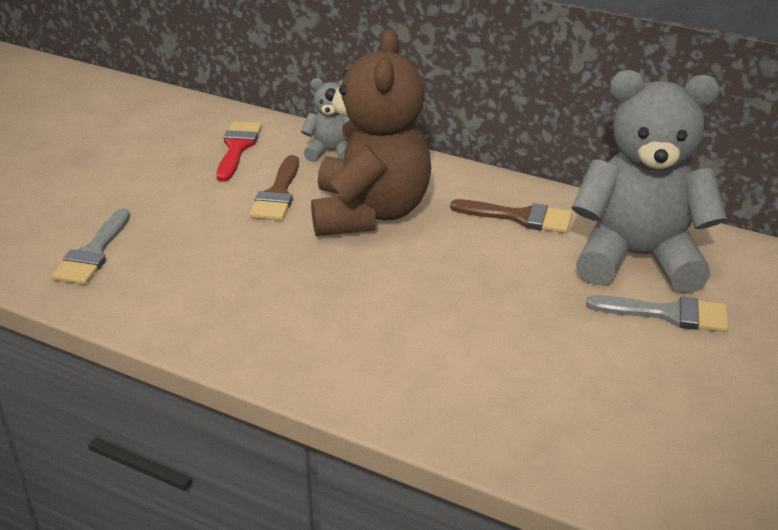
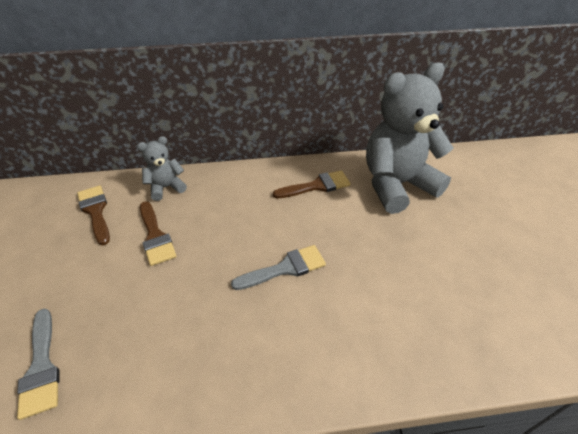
camera: 35 degrees left, 10 degrees up
red brush [217,121,262,182] -> brown brush [77,186,110,245]
brown teddy bear [311,29,431,236] -> none
grey brush [586,295,729,332] -> grey brush moved to [231,245,326,290]

